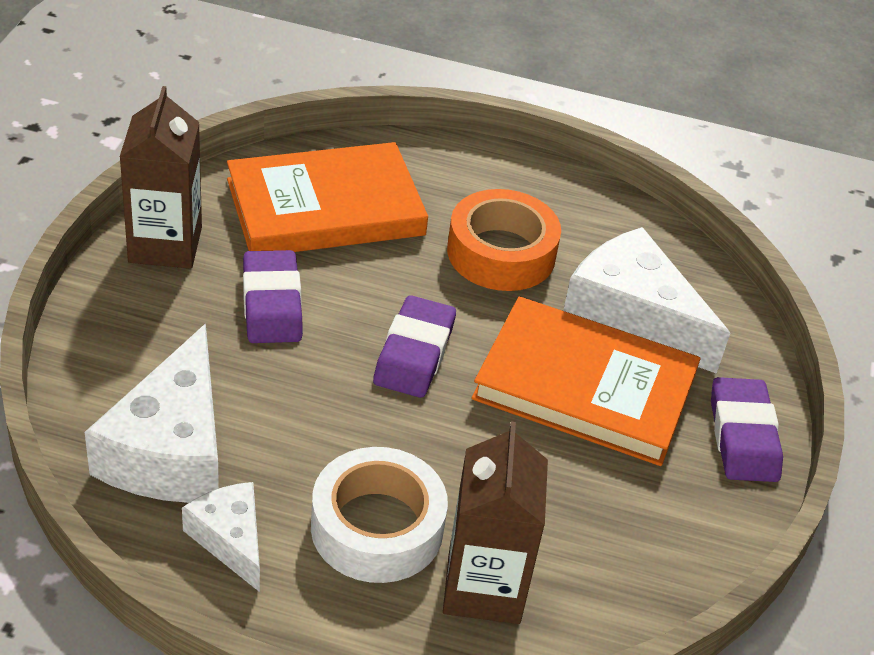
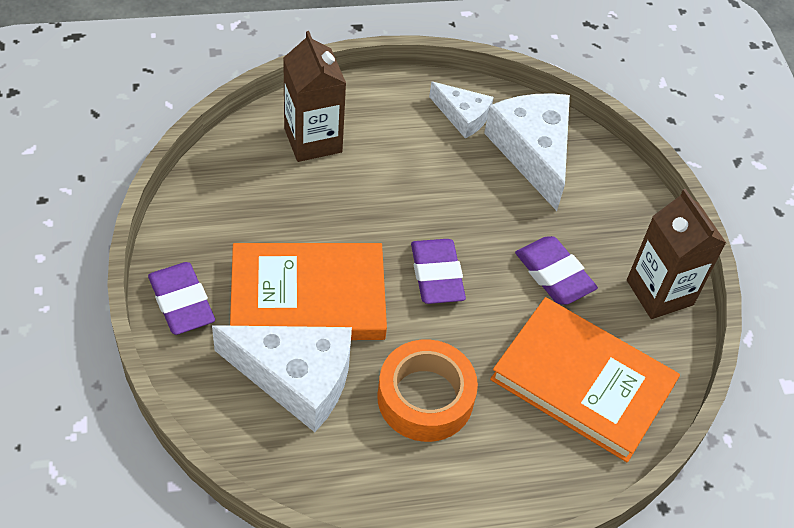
camera: 155 degrees right, 10 degrees up
orange book [227,142,428,252] -> orange book turned 75 degrees clockwise [490,297,680,462]
white tape [311,447,448,583] -> none

